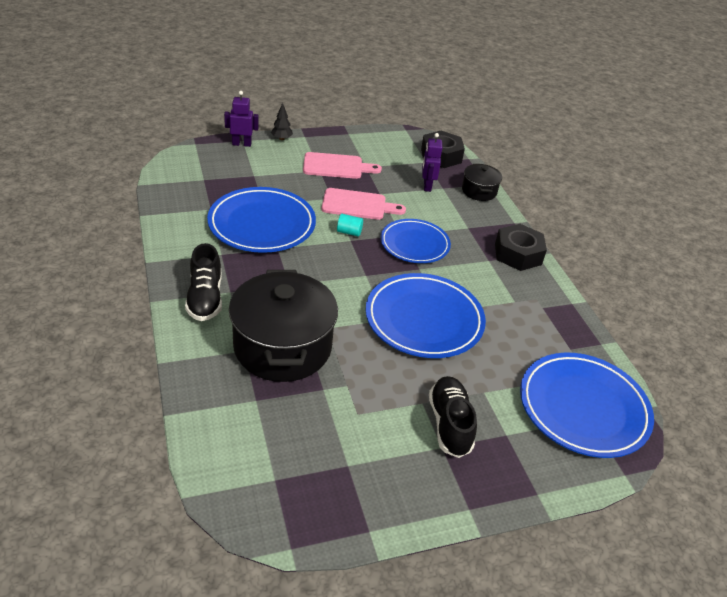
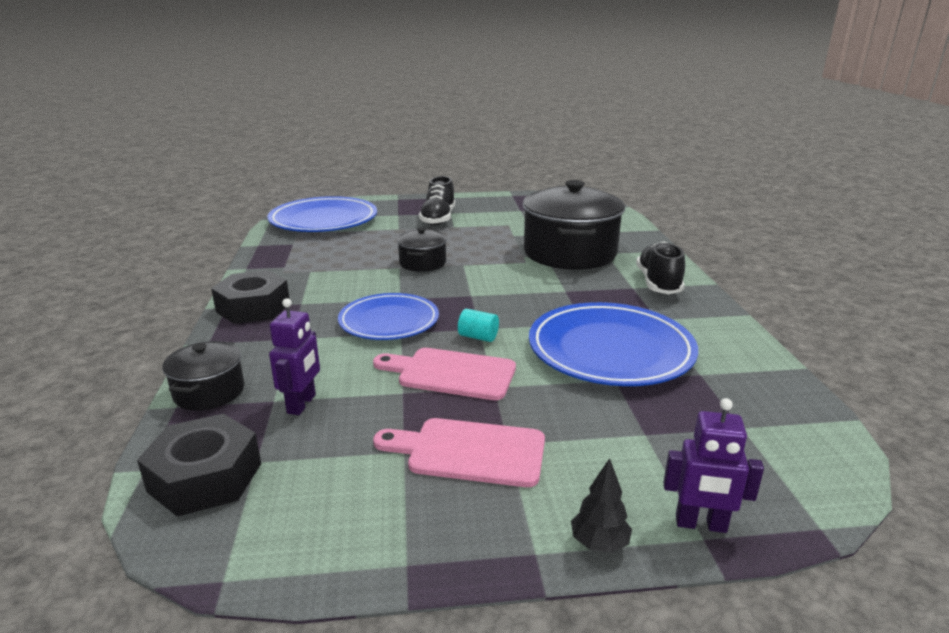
camera: 165 degrees left, 15 degrees down
blue plate [366,273,486,358] -> black pot [397,227,447,272]

